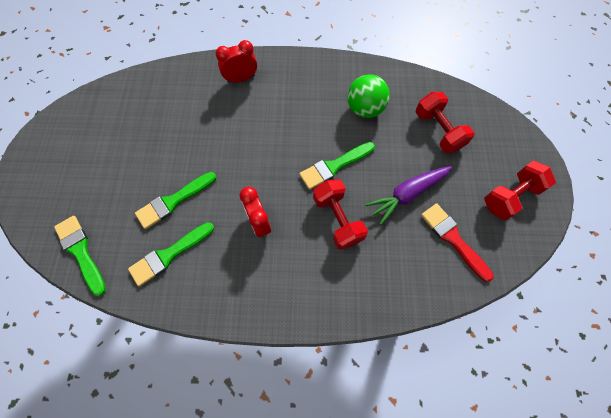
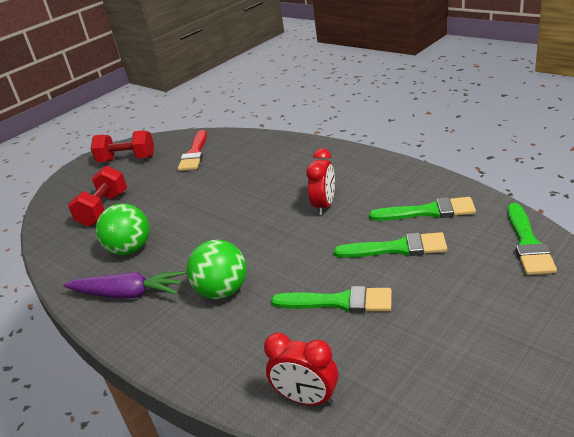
camera: 135 degrees left, 35 degrees down
red clock [216,40,257,83] -> red clock moved to [264,333,338,405]
green brush [299,142,375,190] -> green brush moved to [271,286,392,313]
red dumbbell [313,179,368,250] -> none
purple carrot [365,166,452,225] -> purple carrot moved to [63,271,185,299]
none -> green ball [187,240,246,299]

